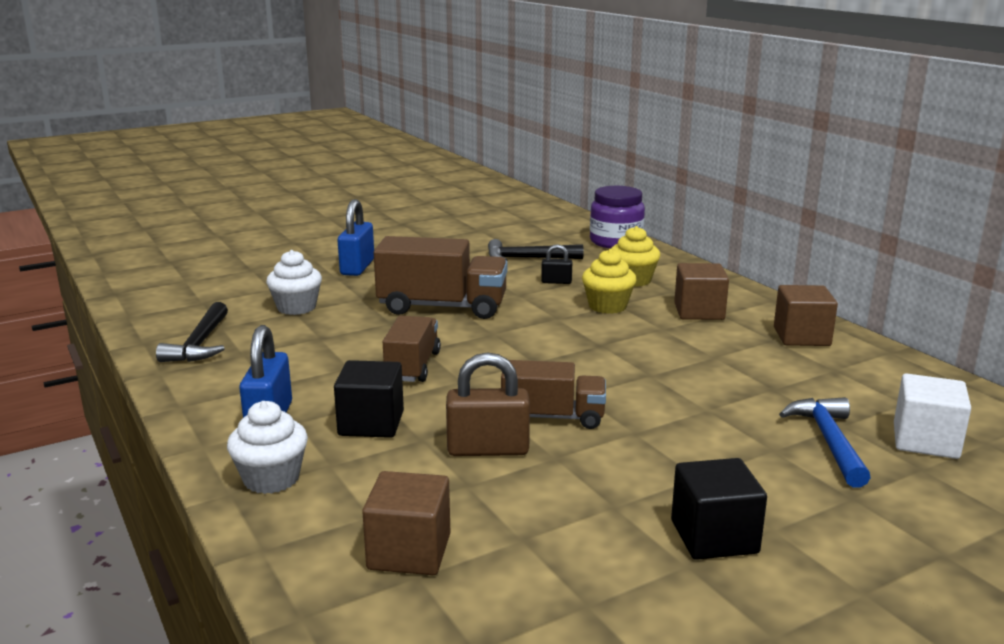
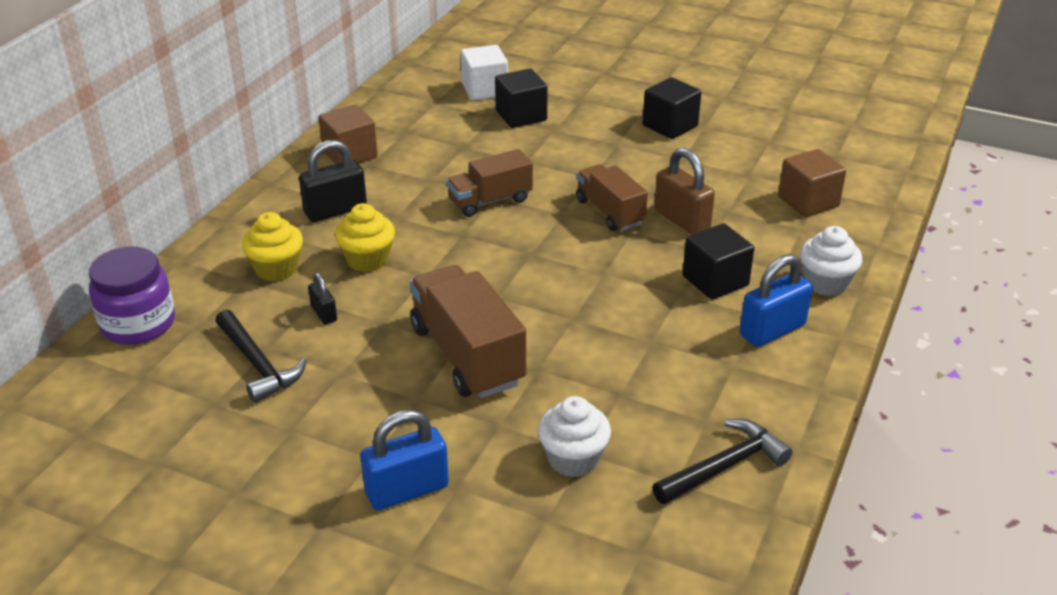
camera: 125 degrees left, 15 degrees up
brown truck [383,316,441,382] -> brown truck moved to [446,149,533,217]
brown cube [674,263,729,320] -> black padlock [299,140,367,222]
blue hammer [779,397,871,488] -> black cube [495,68,548,128]

